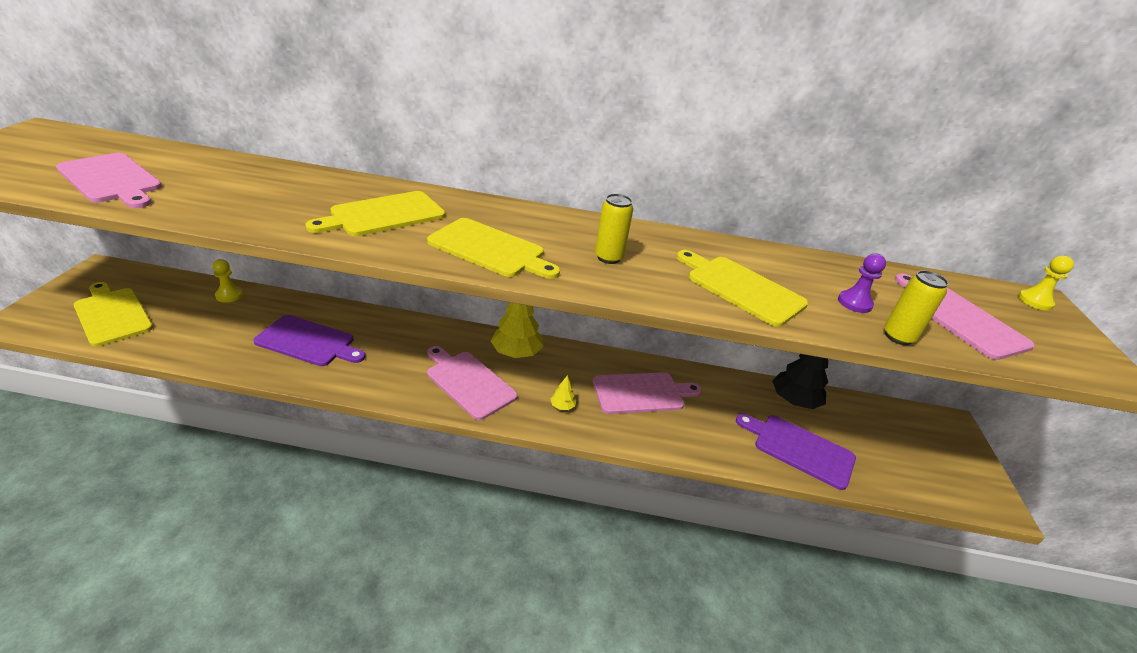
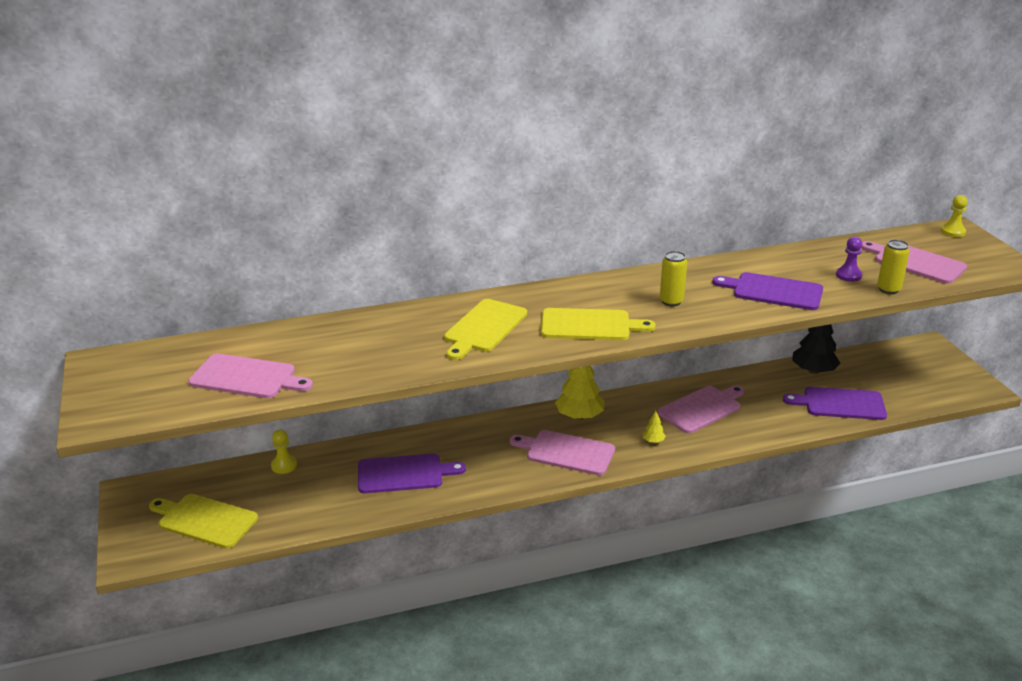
camera: 20 degrees left, 5 degrees down
yellow cutting board [677,250,808,327] -> purple cutting board [712,272,823,310]

